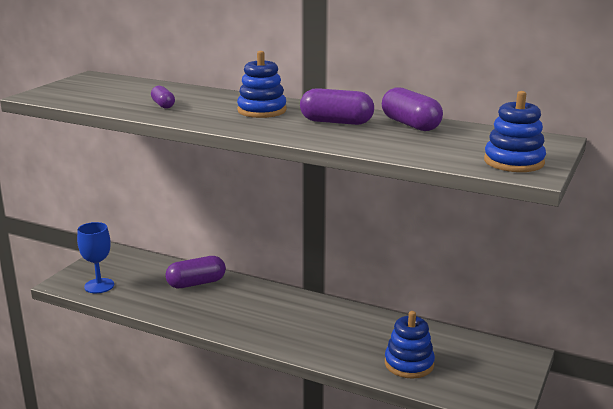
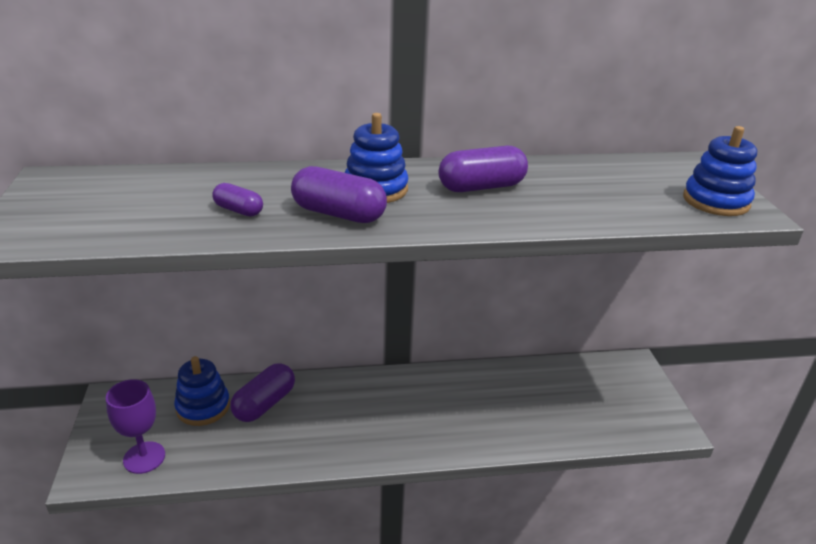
camera: 35 degrees left, 10 degrees up
blue goblet [77,222,114,293] -> purple goblet [106,379,165,474]
purple capsule [382,87,443,131] -> purple capsule moved to [291,166,387,223]
blue stacking toy [385,311,435,378] -> blue stacking toy moved to [174,356,230,426]

